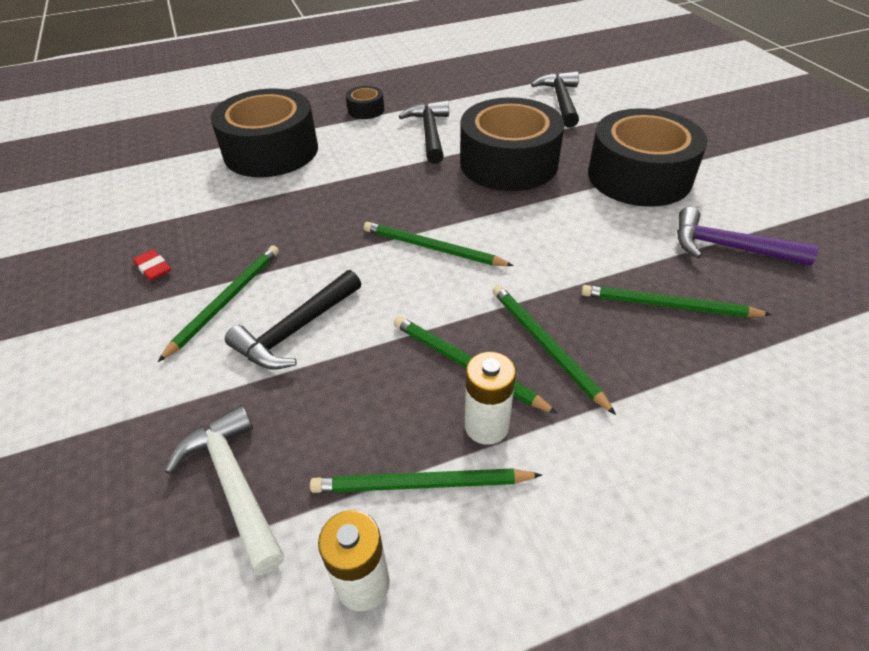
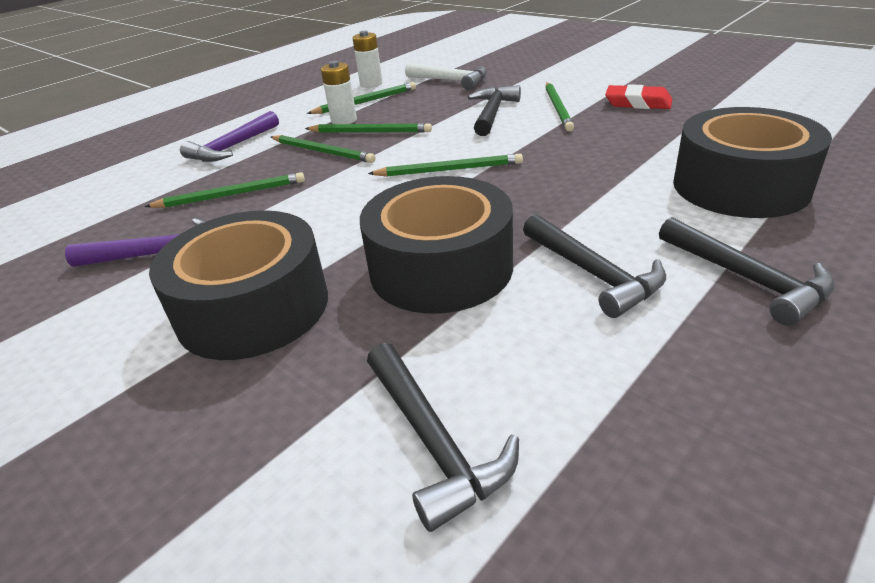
camera: 155 degrees right, 10 degrees down
red eraser [133,250,171,281] -> red eraser [605,84,672,109], size x1.68
black tape [346,86,384,119] -> black hammer [659,217,835,326]
none -> purple hammer [180,111,279,162]

